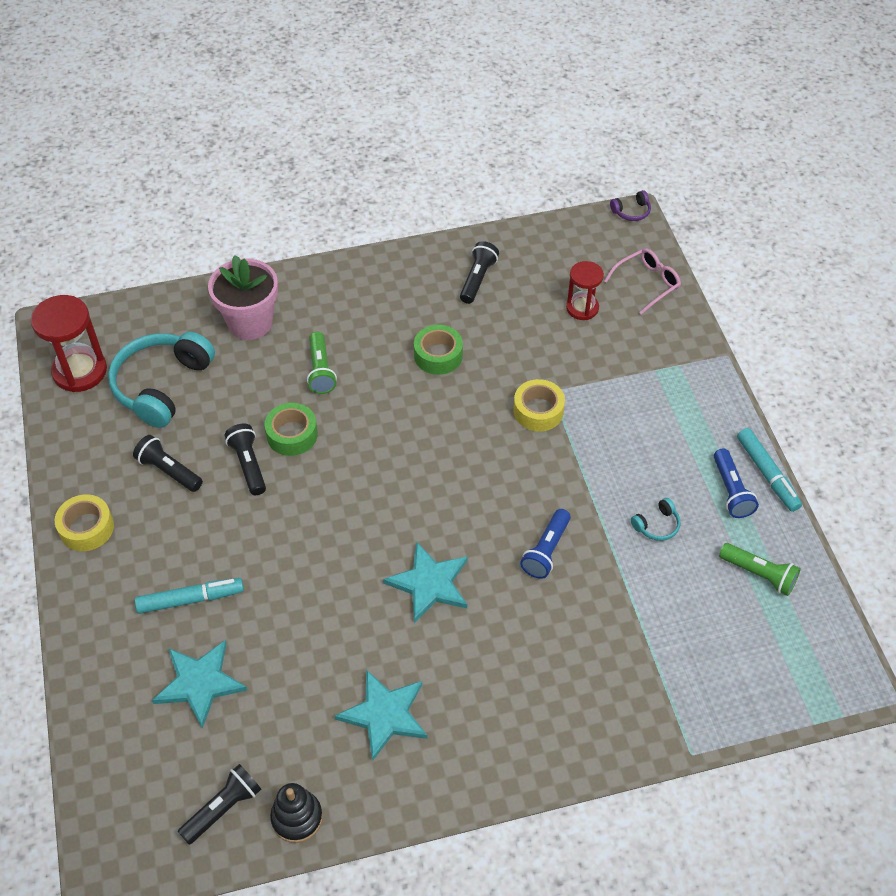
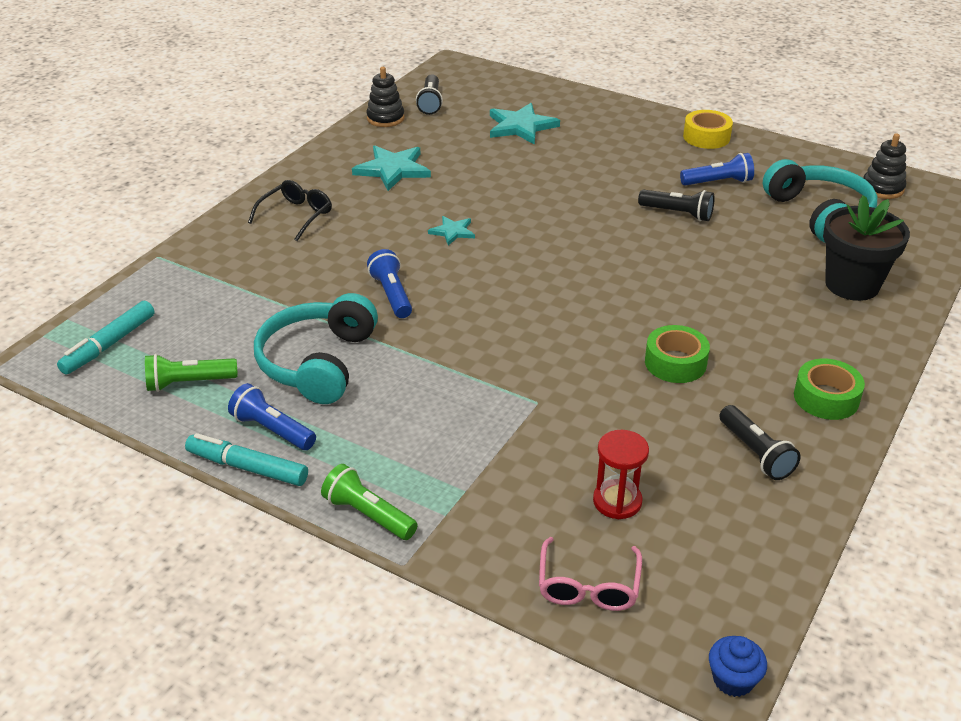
camera: 135 degrees right, 15 degrees down
red hourglass [31,295,107,392] -> black stacking toy [863,134,906,199]
black flashlight [133,435,203,492] -> blue flashlight [680,153,754,185]
turquoise marker [135,578,244,614] -> turquoise marker moved to [57,301,155,375]
pink flower pot [208,255,278,340] -> black flower pot [823,195,910,301]
green tape [264,403,318,456] -> green tape moved to [794,359,865,420]
green flashlight [307,332,337,394] -> green flashlight moved to [321,464,418,540]
turquoise star [383,542,468,623] -> turquoise star [428,216,475,245], size x0.56
yellow tape [514,379,565,431] -> none
purple headphones [610,190,651,221] -> blue cupcake [709,636,767,697]
turquoise headphones [631,498,680,541] -> turquoise headphones [254,293,378,404], size x2.39
none -> black glasses [248,180,332,241]

